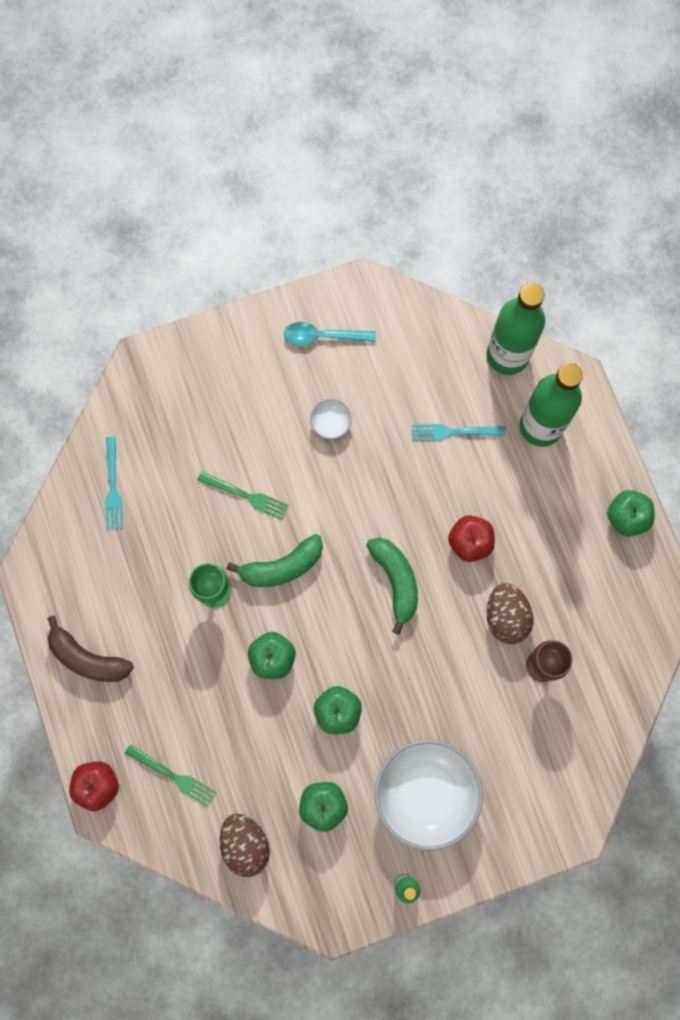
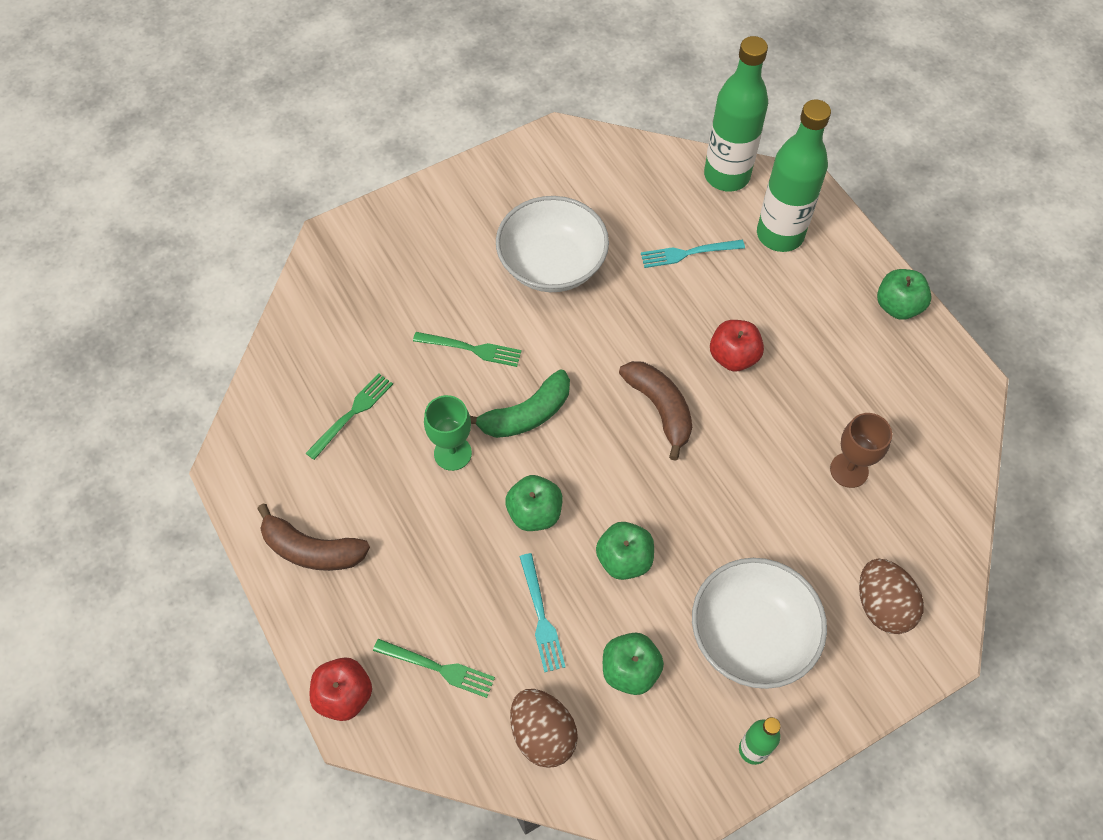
camera: 10 degrees left, 15 degrees down
turquoise fork [105,436,123,530] -> turquoise fork moved to [519,553,566,672]
turquoise spoon [284,322,376,346] -> none
white bowl [310,399,352,439] -> white bowl [496,196,609,292], size x2.37
green banana [366,537,418,635] -> brown banana [619,361,692,461]
brown egg [487,583,533,644] -> brown egg moved to [859,559,924,634]
none -> green fork [306,373,393,460]

